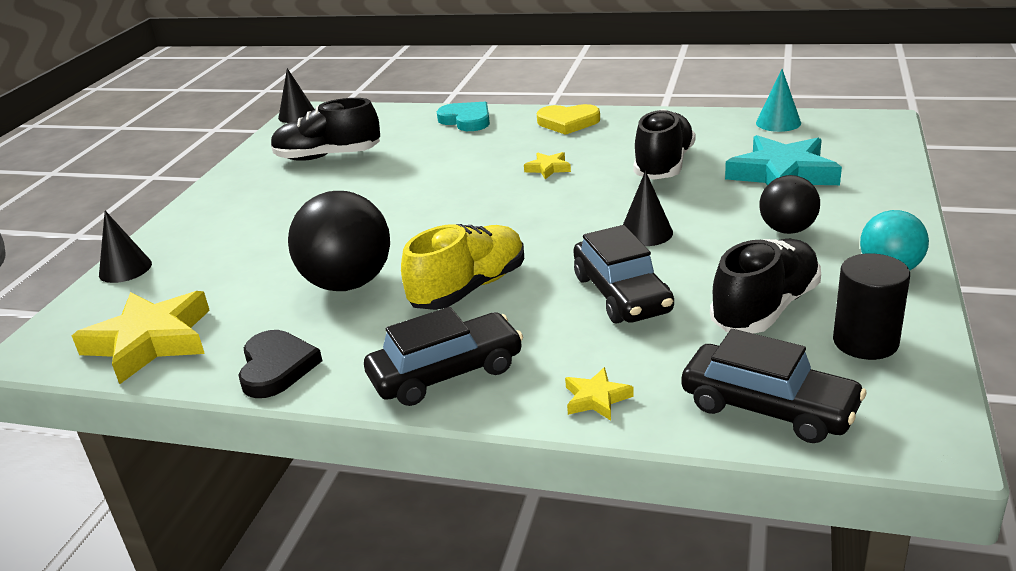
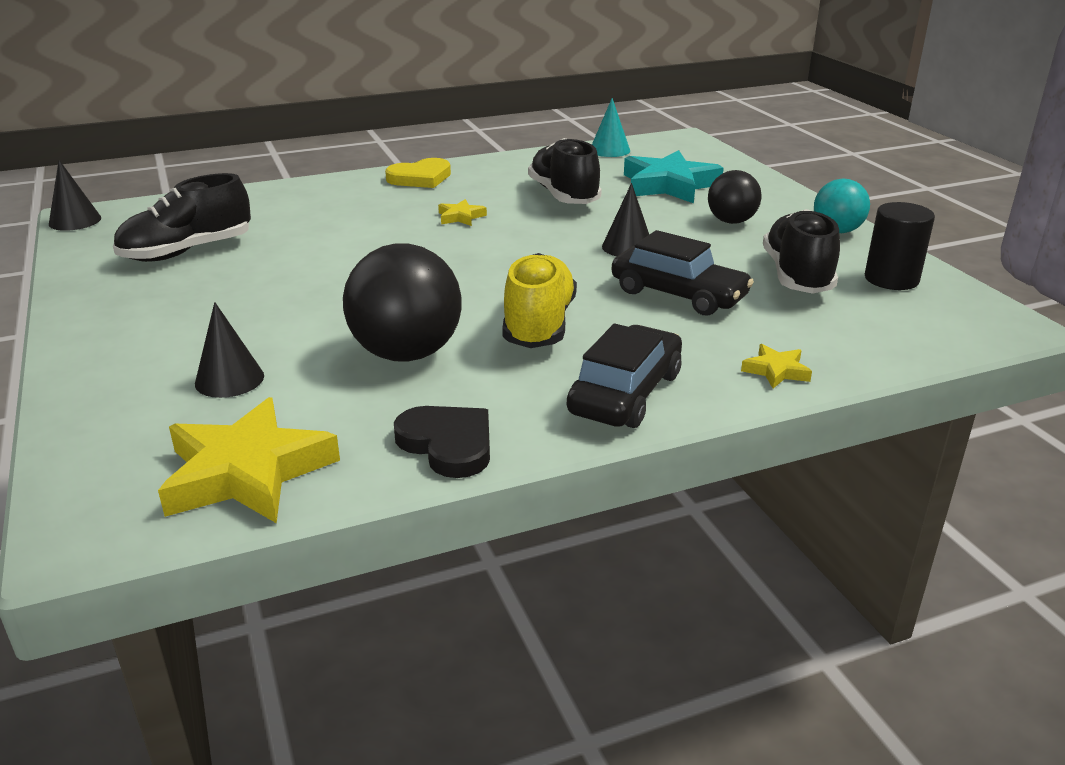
camera: 40 degrees left, 0 degrees up
black cone [99,211,152,283] -> black cone moved to [195,302,264,398]
turquoise heart [437,102,490,131] -> none
black car [681,329,866,443] -> none

